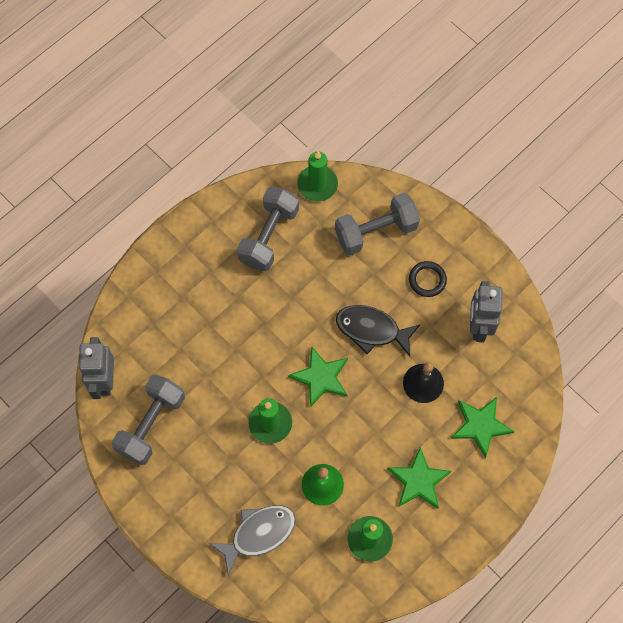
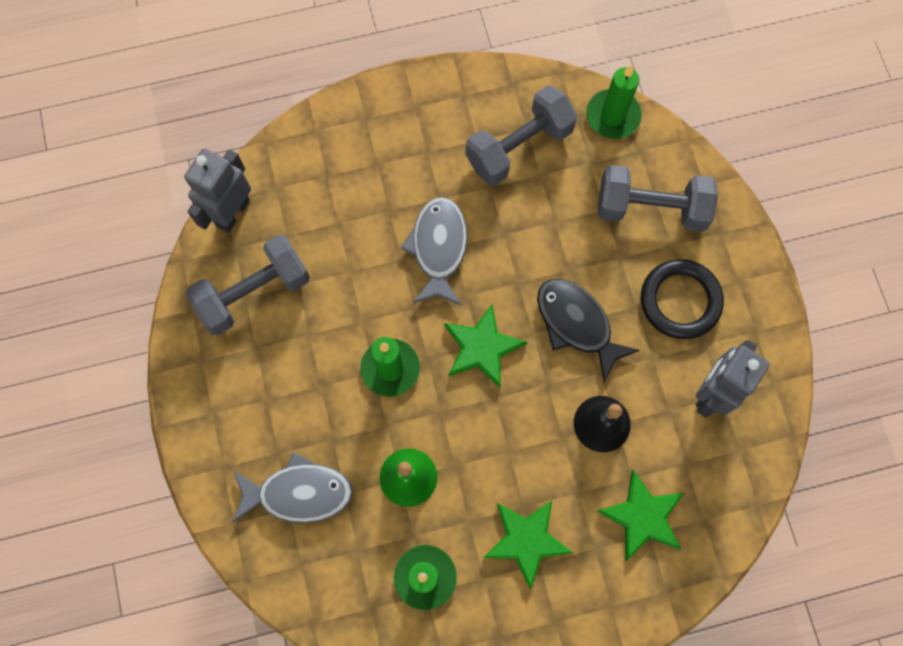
camera: 30 degrees right, 5 degrees up
black ring [409,261,447,297] -> black ring [641,259,724,339], size x1.56
none -> grey fish [401,197,467,305]

